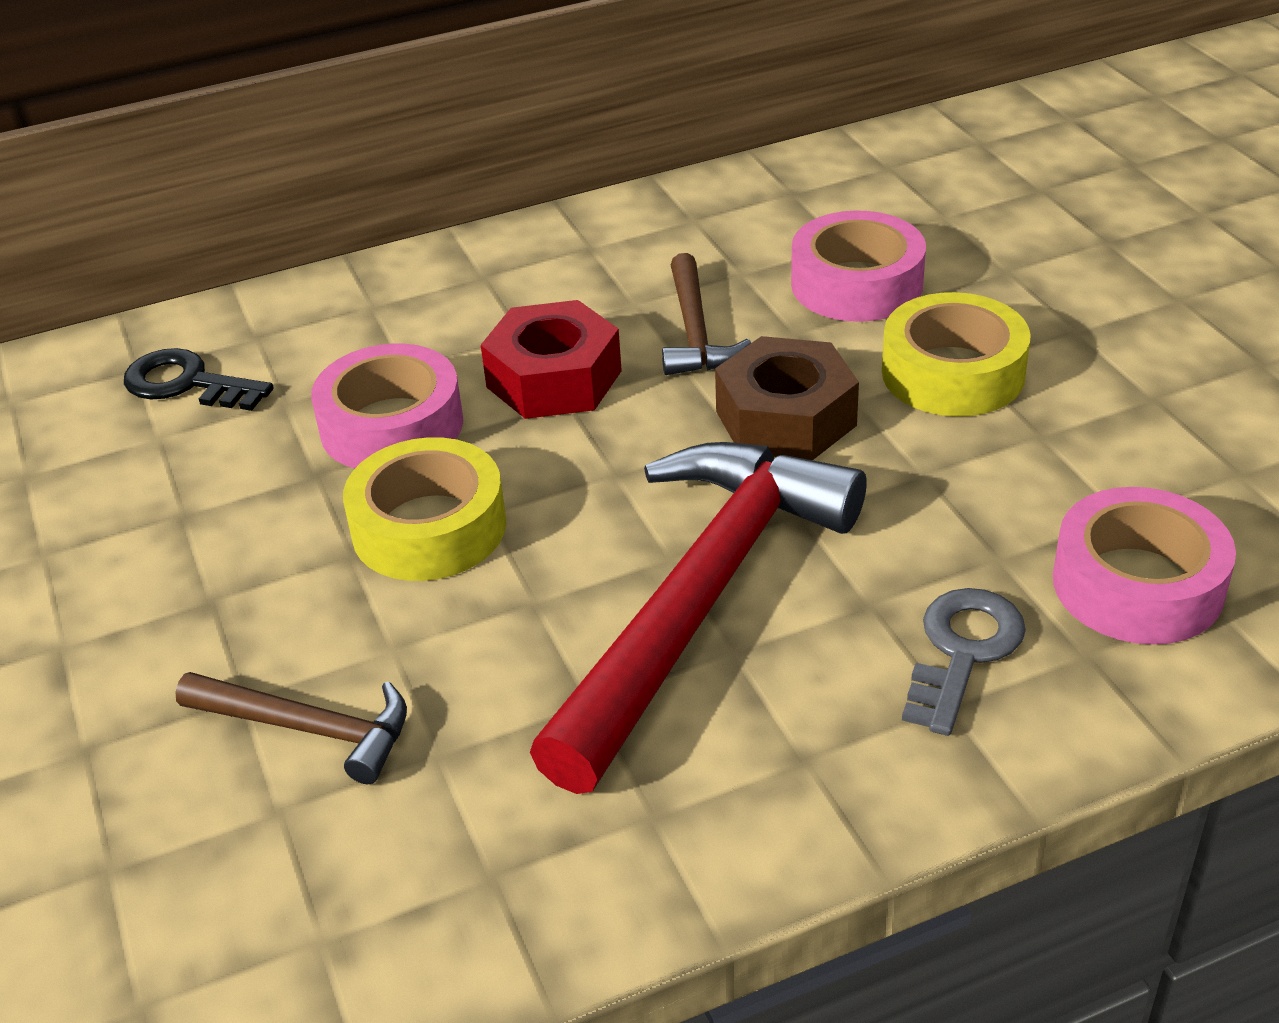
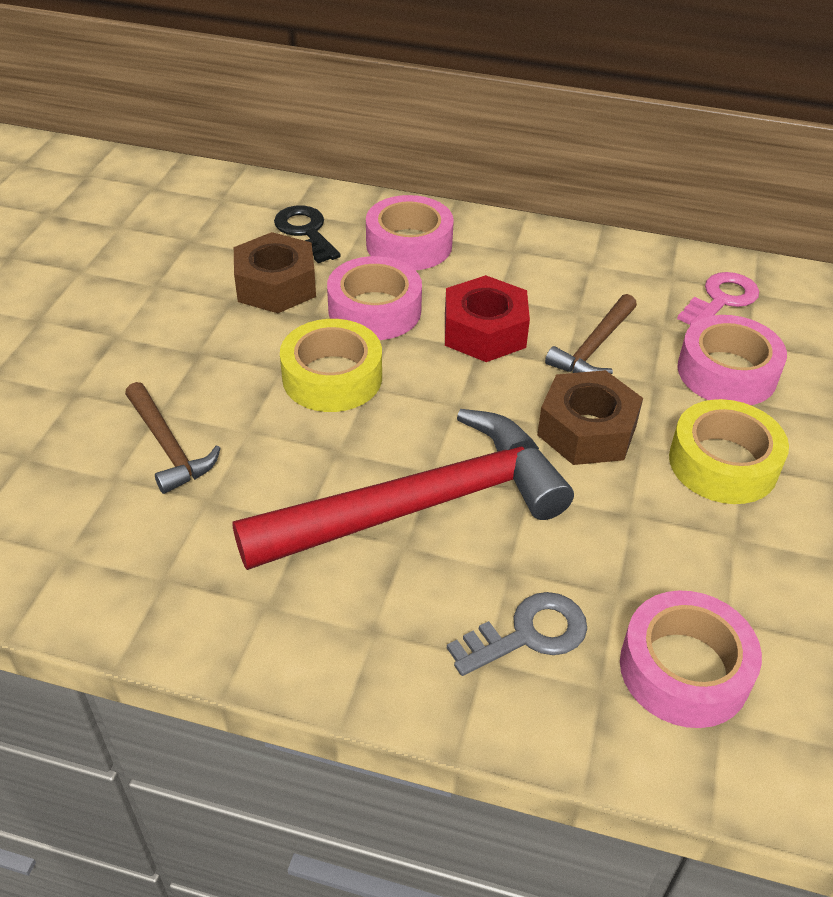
camera: 35 degrees right, 5 degrees up
none -> brown nut [234,232,316,313]
none -> pink tape [366,195,454,270]
none -> pink key [677,272,759,326]

